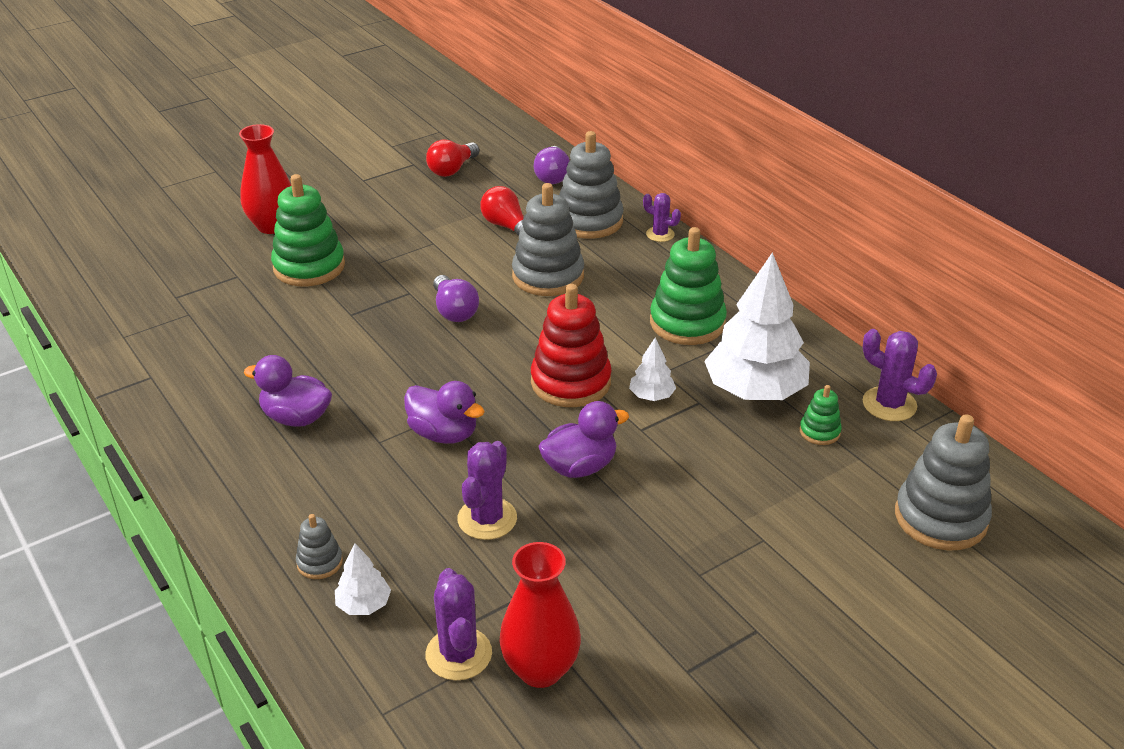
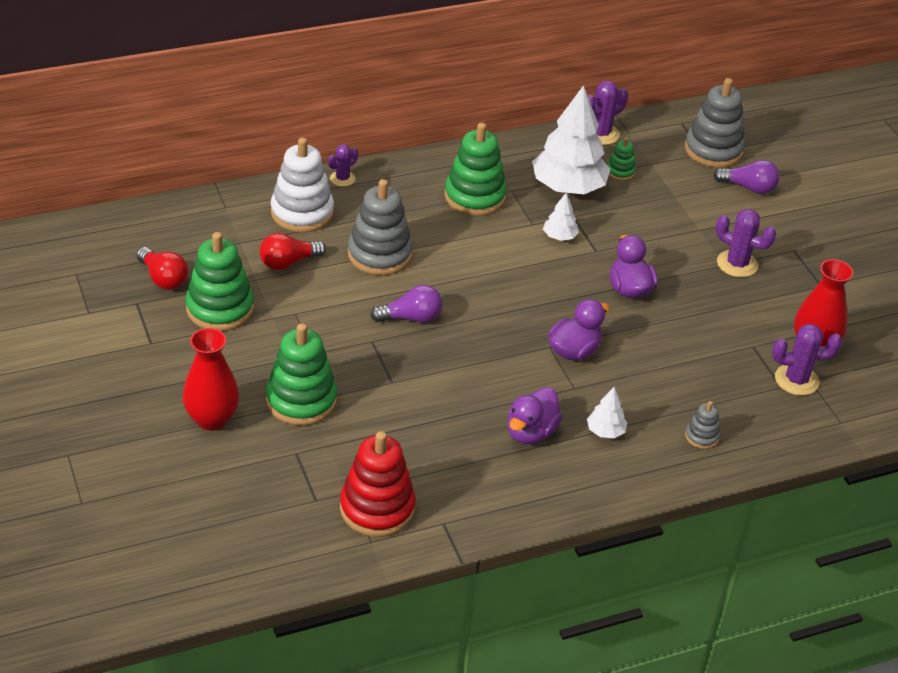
camera: 80 degrees left, 5 degrees up
white tree [335,543,391,615] -> white tree moved to [587,387,627,438]
purple cactus [458,441,517,540] -> purple cactus moved to [716,209,776,277]
red stacking toy [531,284,612,407] -> red stacking toy moved to [340,431,416,537]
purple light bulb [534,146,570,184] -> purple light bulb moved to [713,160,780,194]
grey stacking toy [559,131,624,239] -> white stacking toy [271,137,334,232]
none -> green stacking toy [186,232,254,331]

